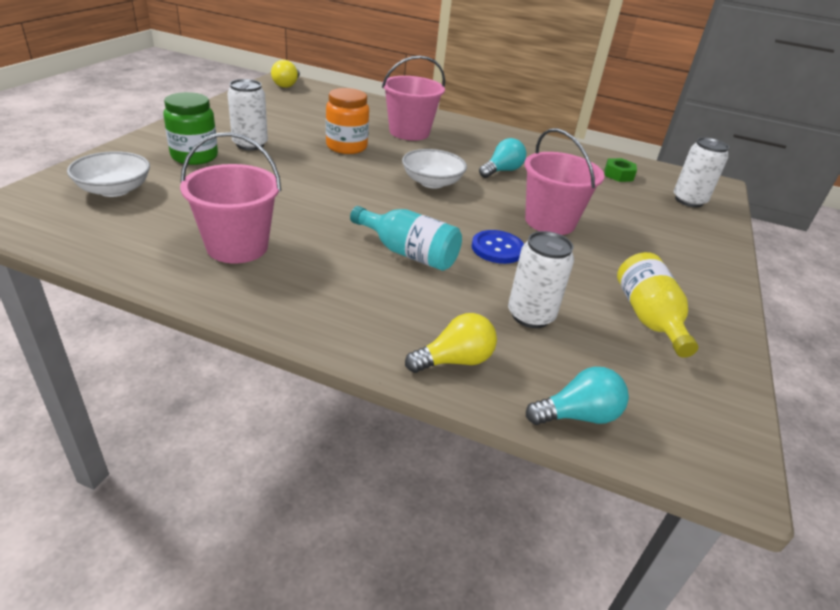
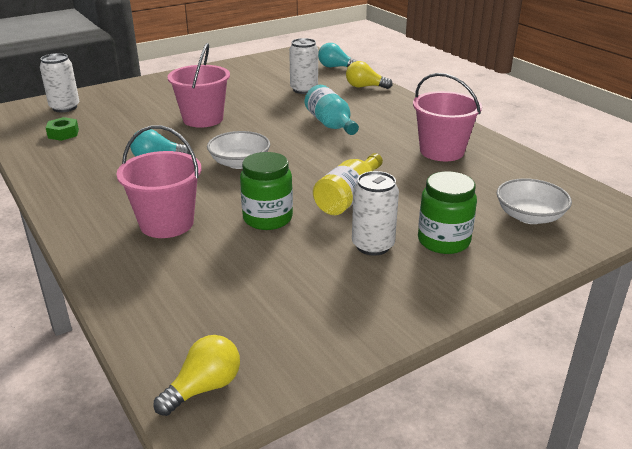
camera: 140 degrees left, 5 degrees down
orange jar [326,88,369,154] -> green jar [240,152,293,230]
blue button [472,230,524,264] -> none
yellow bottle [617,252,698,358] -> yellow bottle moved to [313,153,383,215]

